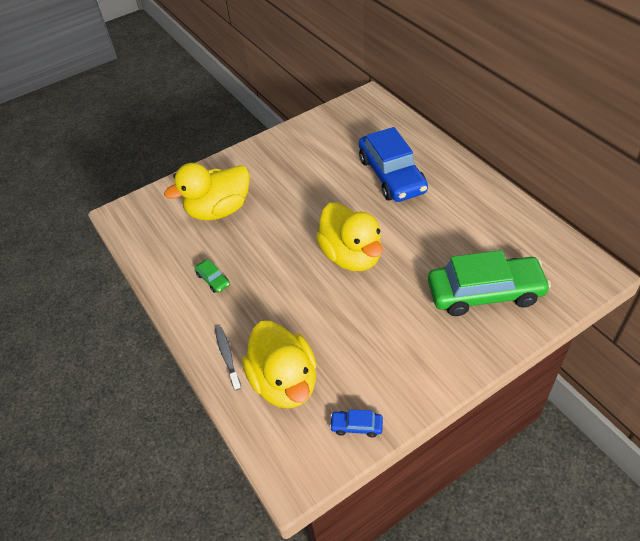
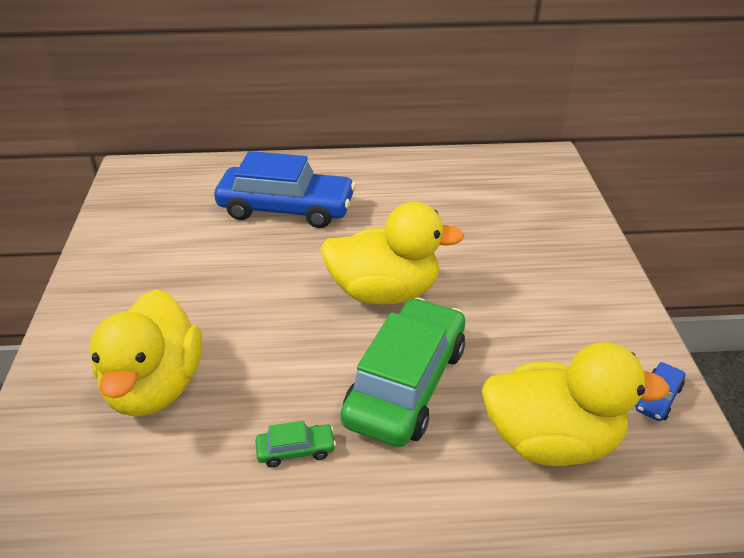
camera: 65 degrees left, 10 degrees down
grey toothbrush [215,327,241,391] -> none
green car [428,250,551,316] -> green car moved to [340,298,465,447]

